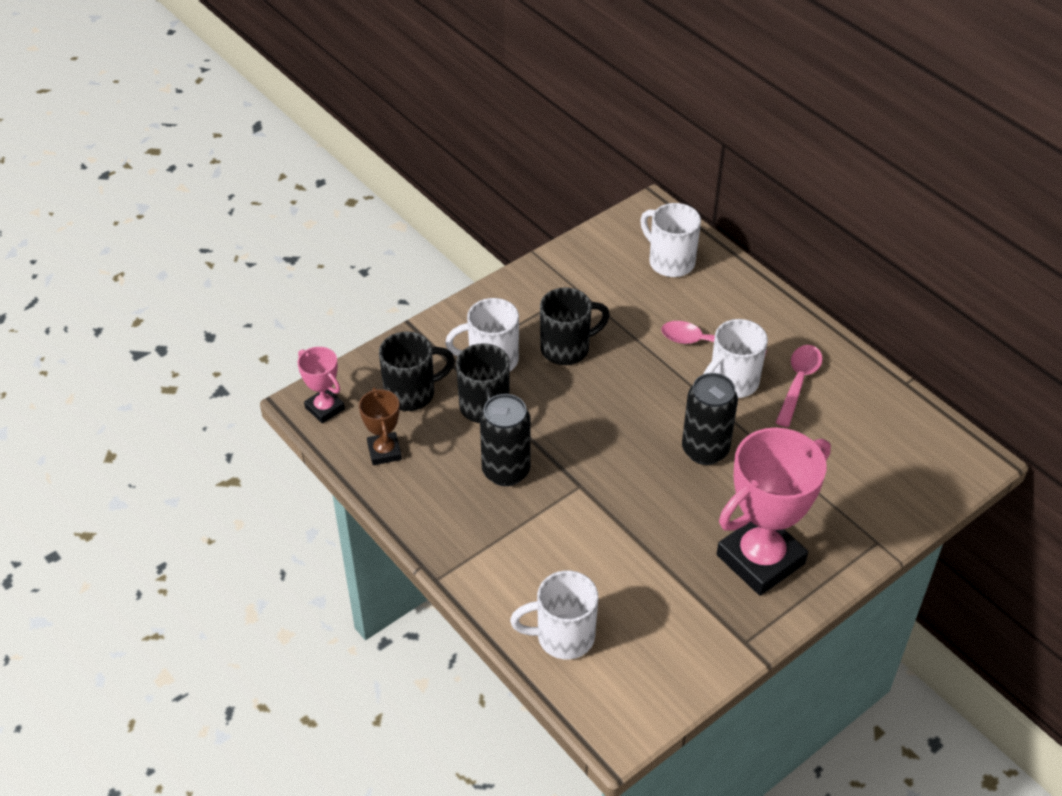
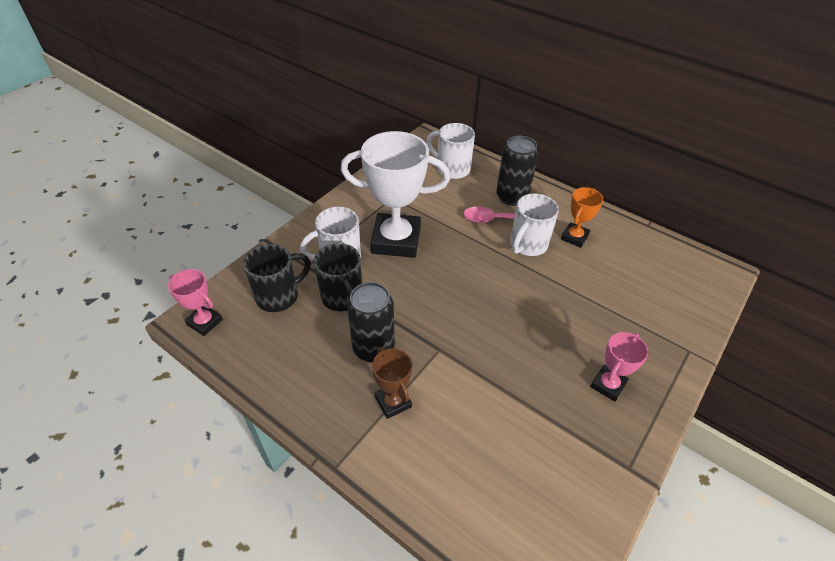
camera: 15 degrees left, 0 degrees up
brown trophy [359,388,402,465] -> brown trophy moved to [372,347,412,419]
white mug [510,570,598,659] -> none
black mug [540,287,610,365] -> white trophy [341,131,450,258]
black can [682,373,738,465] -> black can moved to [496,136,538,206]
pink trophy [717,428,831,596] -> pink trophy [590,332,648,402], size x0.49
pink spoon [775,345,823,427] -> orange trophy [561,187,603,248]

